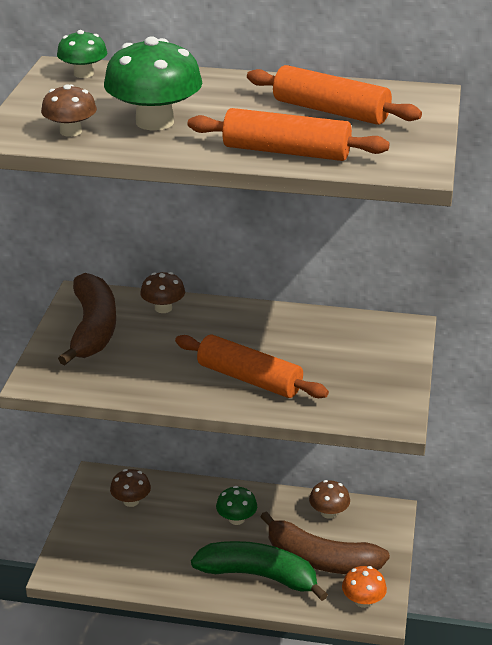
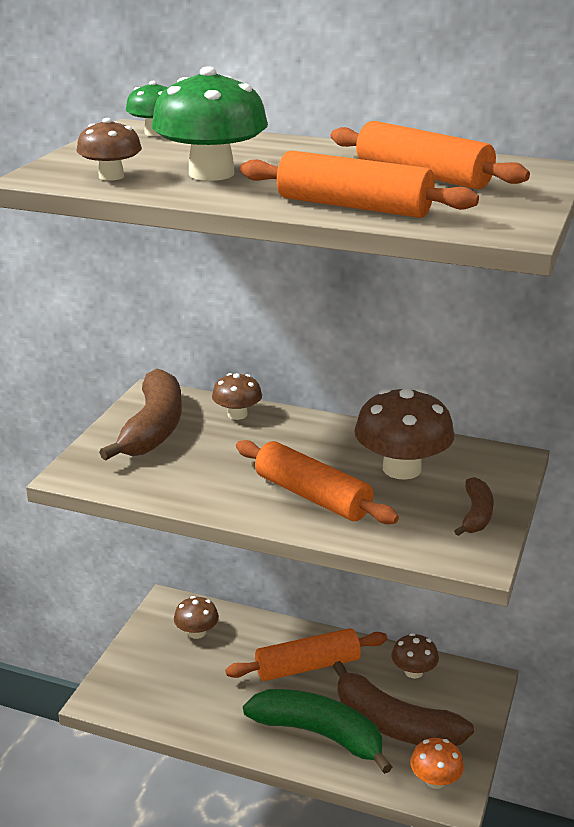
camera: 10 degrees right, 5 degrees down
green mushroom [216,486,257,525] -> orange rolling pin [225,628,387,681]
none -> brown mushroom [354,388,455,480]
none -> brown banana [454,477,494,536]

